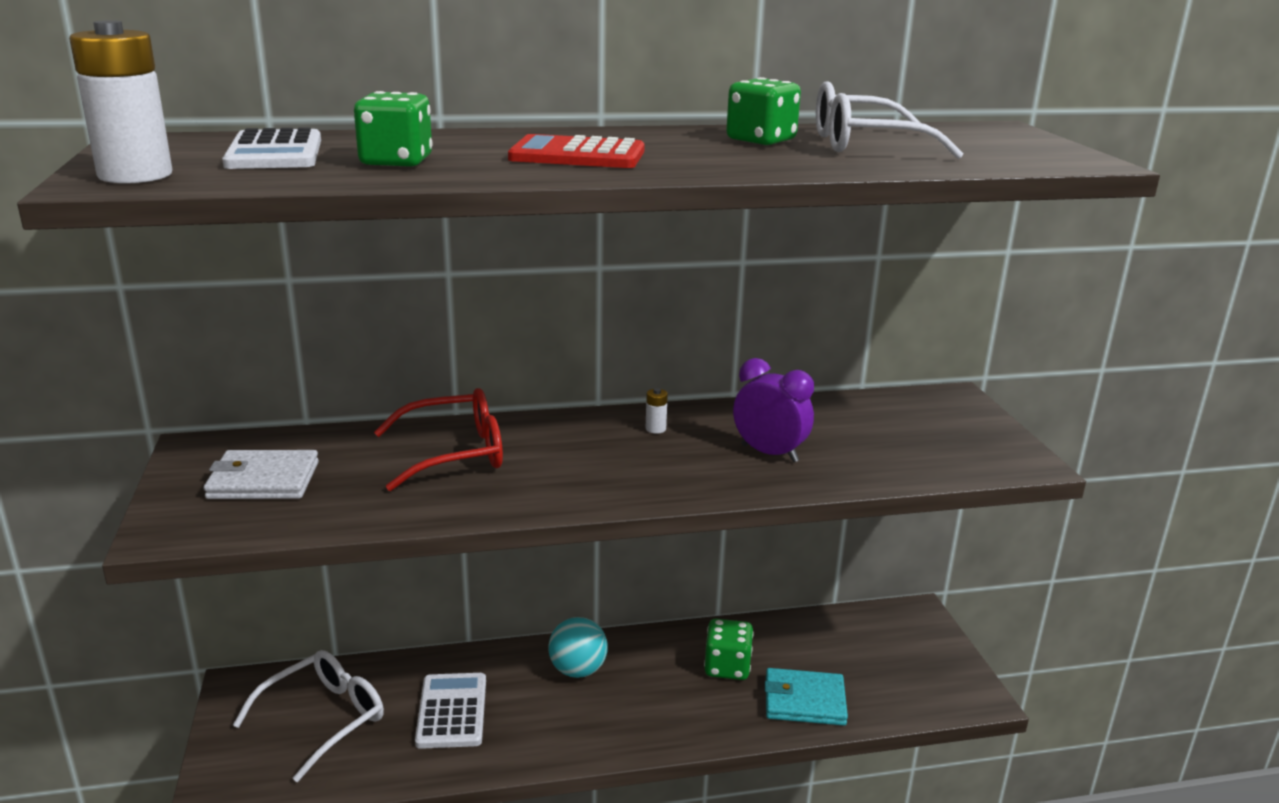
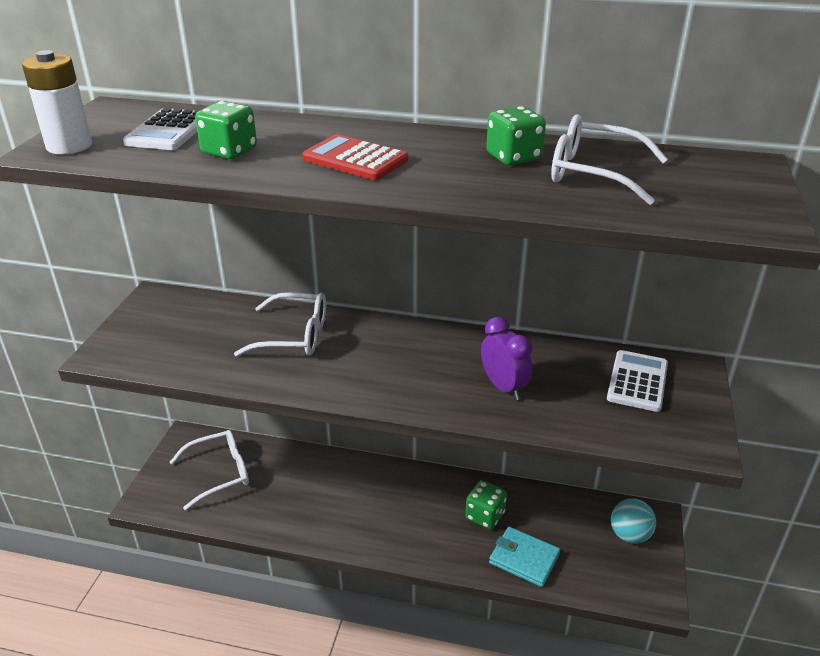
camera: 25 degrees right, 10 degrees up
white wallet [204,450,319,499] -> none
red glasses [374,388,503,491] -> white glasses [234,292,326,357]
white calculator [415,673,486,749] -> white calculator moved to [607,350,668,412]
turquoise ball [549,617,608,678] -> turquoise ball moved to [611,499,656,544]
white battery [646,388,668,434] -> none

